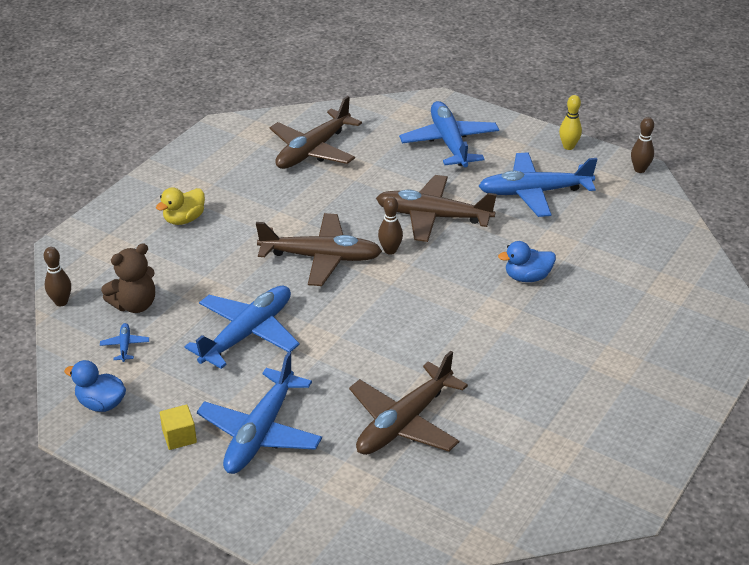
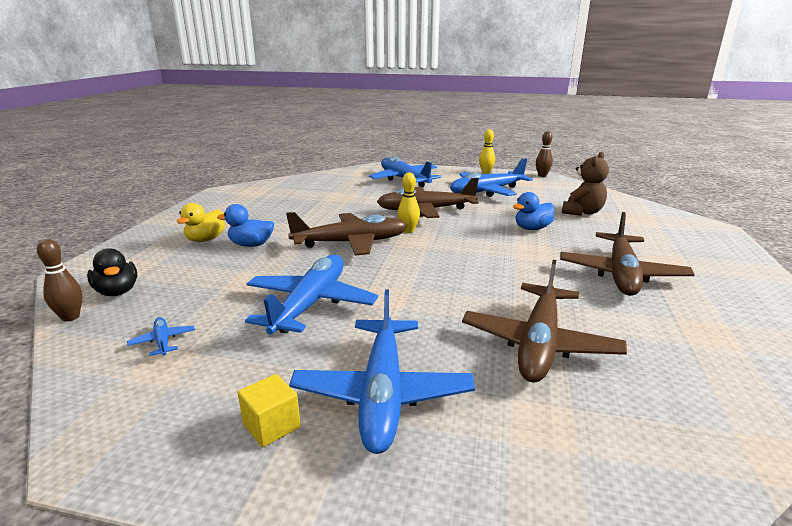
camera: 20 degrees left, 15 degrees down
blue duck [64,360,126,412] -> blue duck moved to [217,204,274,247]
brown teddy bear [101,243,155,313] -> brown teddy bear moved to [562,152,609,216]
brown plane [269,96,362,169] -> brown plane moved to [560,212,695,296]
brown bowling pin [378,196,403,255] -> yellow bowling pin [398,173,420,233]
none -> black duck [87,248,137,296]

